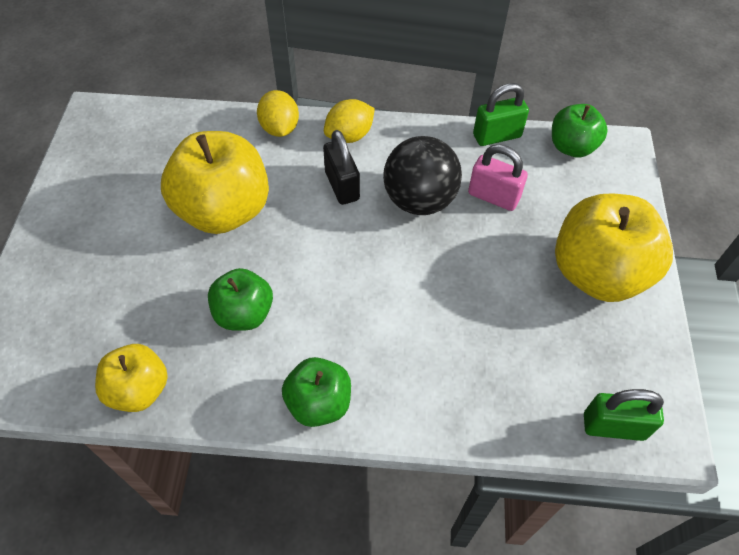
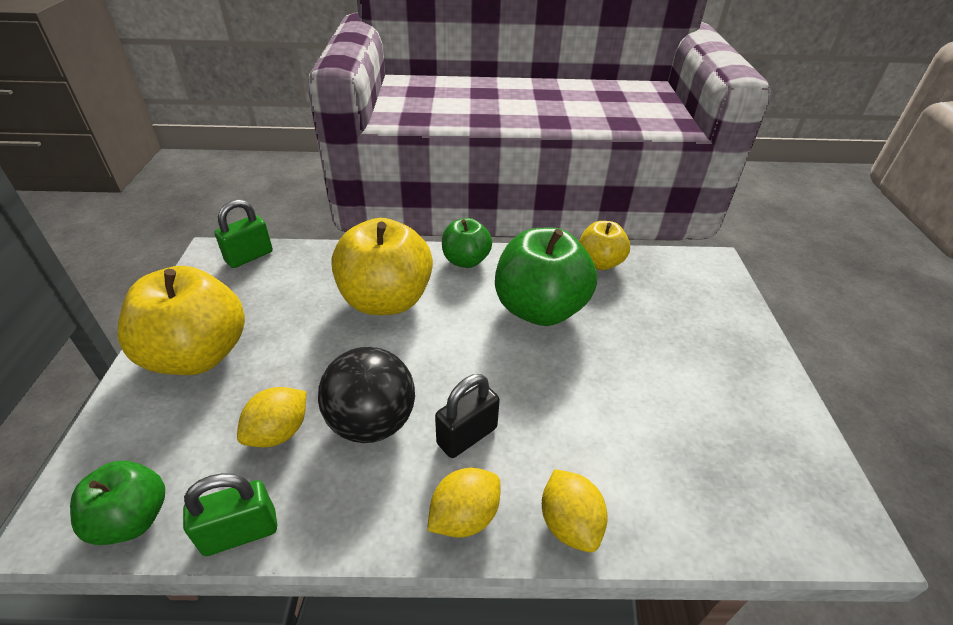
camera: 175 degrees right, 15 degrees down
yellow apple [161,131,269,234] -> yellow apple moved to [332,218,433,315]
green apple [208,268,273,331] -> green apple [495,227,597,326], size x1.76
black padlock [323,130,360,205] -> black padlock turned 75 degrees clockwise [435,374,500,458]
pink padlock [468,144,528,211] -> yellow lemon [237,387,307,447]
green padlock [584,389,664,441] -> green padlock turned 45 degrees counterclockwise [214,199,273,268]

